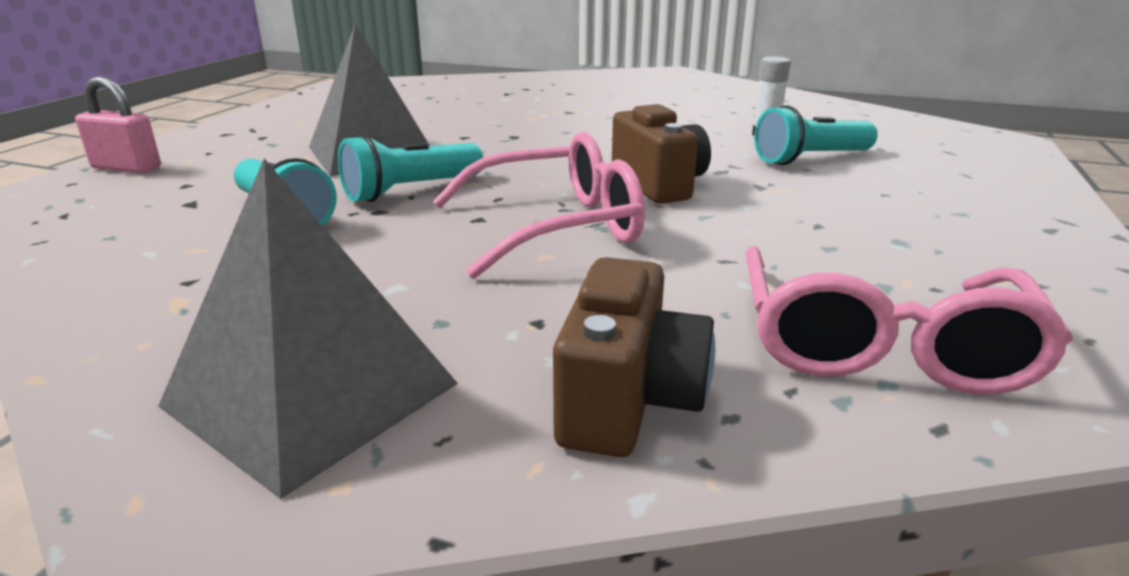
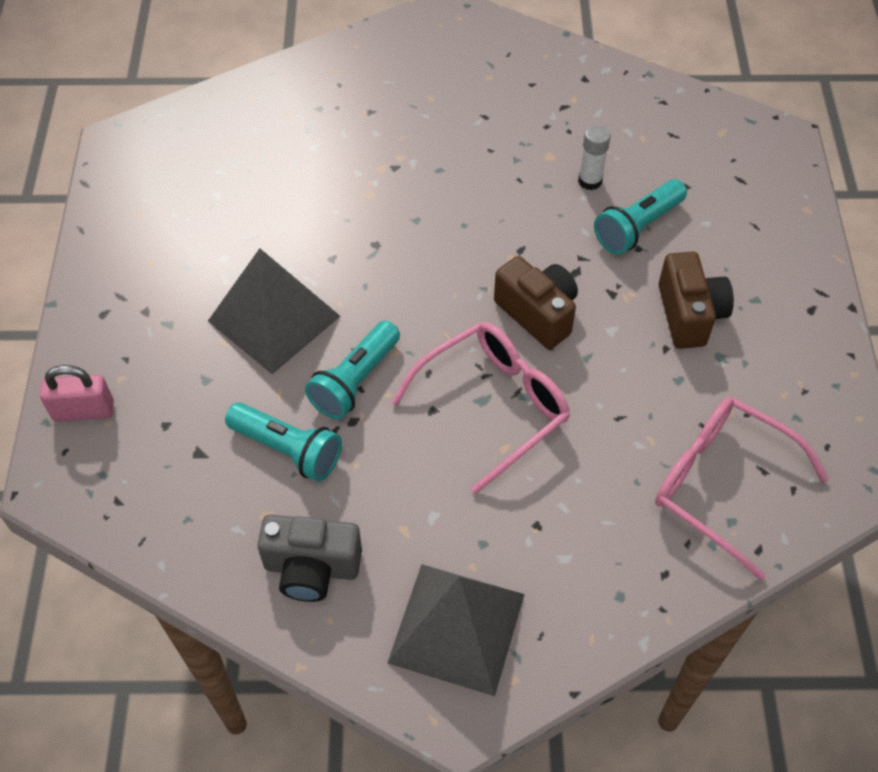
camera: 20 degrees left, 30 degrees up
brown camera [553,257,715,457] -> brown camera moved to [658,252,734,349]
pink glasses [746,246,1073,395] -> pink glasses turned 135 degrees clockwise [655,397,829,581]
none -> grey camera [257,515,362,602]

